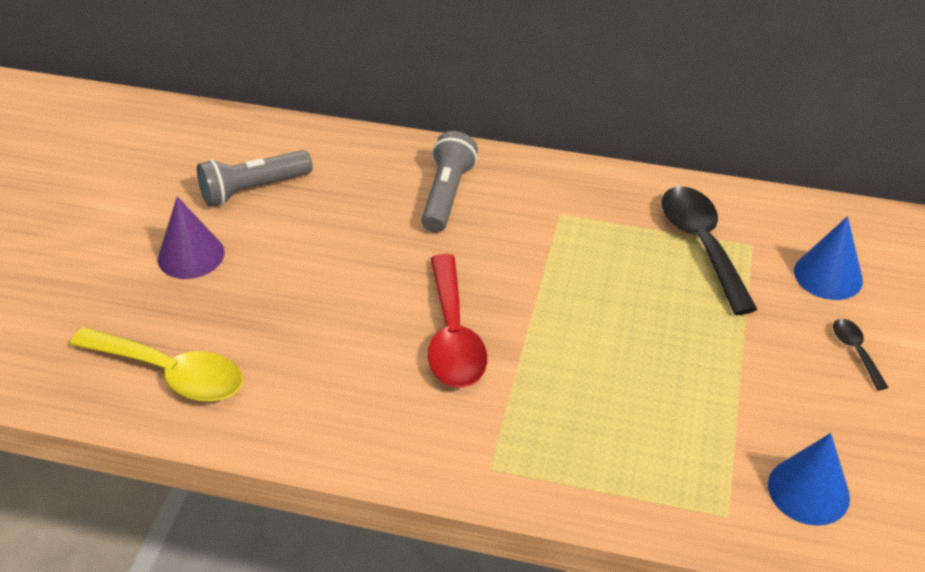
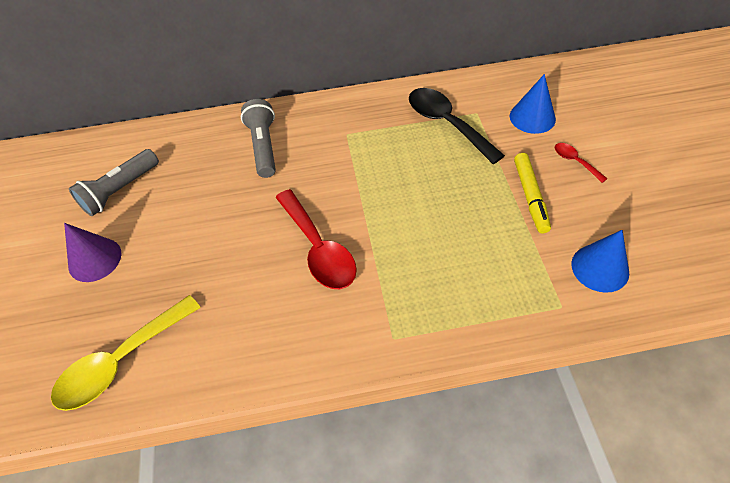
camera: 20 degrees left, 10 degrees up
yellow spoon [70,327,243,401] -> yellow spoon turned 135 degrees clockwise [51,295,201,411]
black spoon [833,319,889,390] -> red spoon [555,143,608,183]
none -> yellow marker [514,153,551,233]

